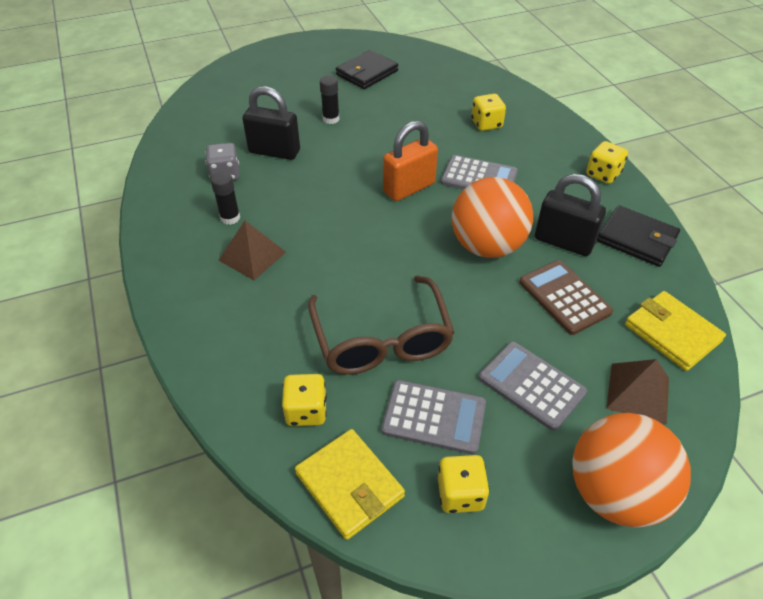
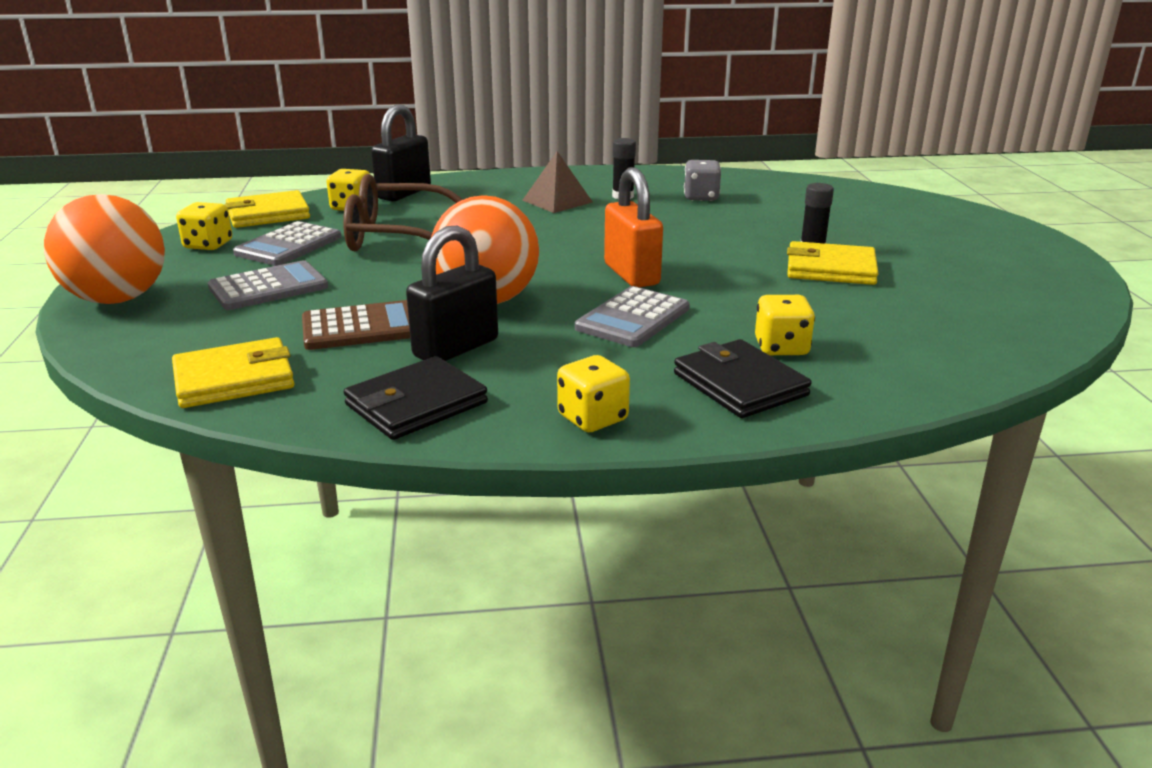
camera: 105 degrees right, 20 degrees down
black padlock [243,86,300,160] -> black padlock moved to [371,105,431,201]
black wallet [336,50,398,89] -> black wallet moved to [674,339,812,418]
brown pyramid [606,359,669,425] -> none
none -> yellow wallet [787,241,879,285]

